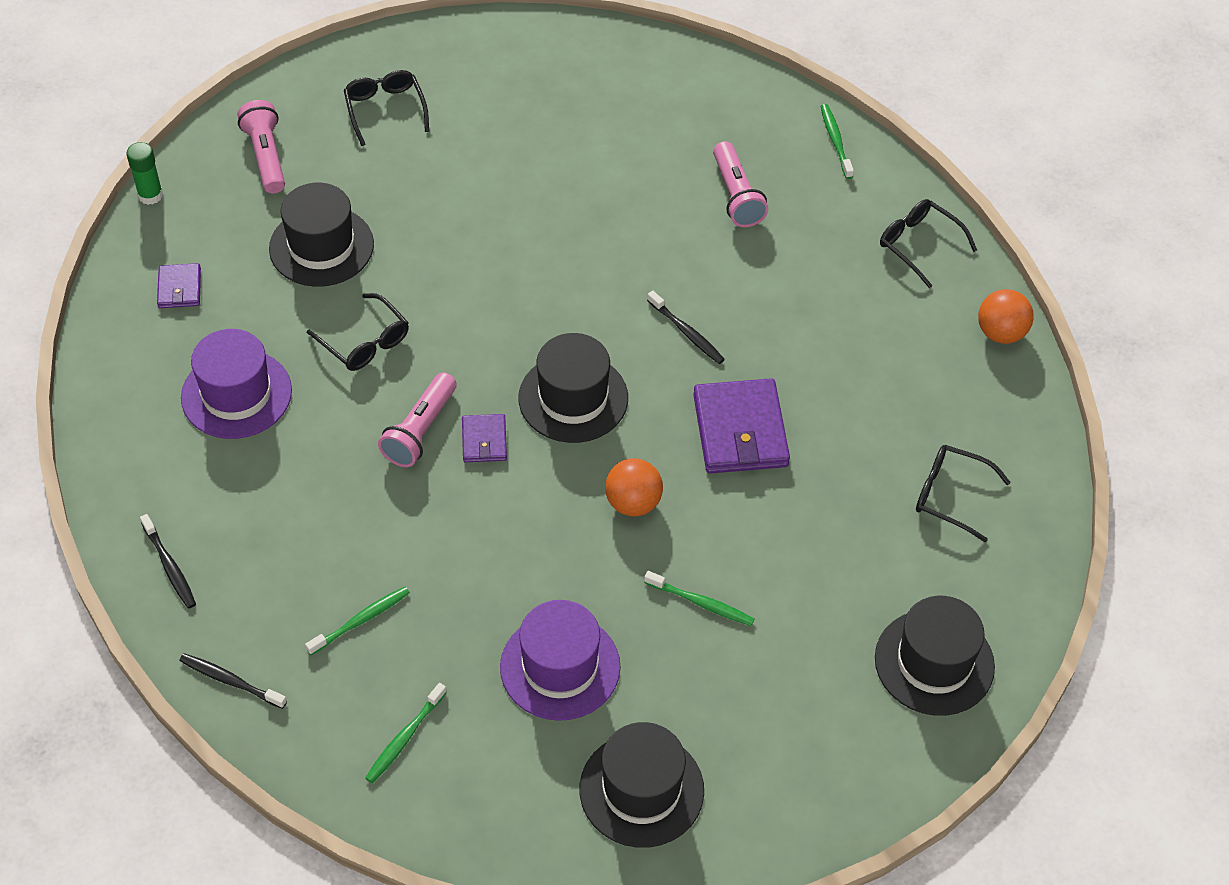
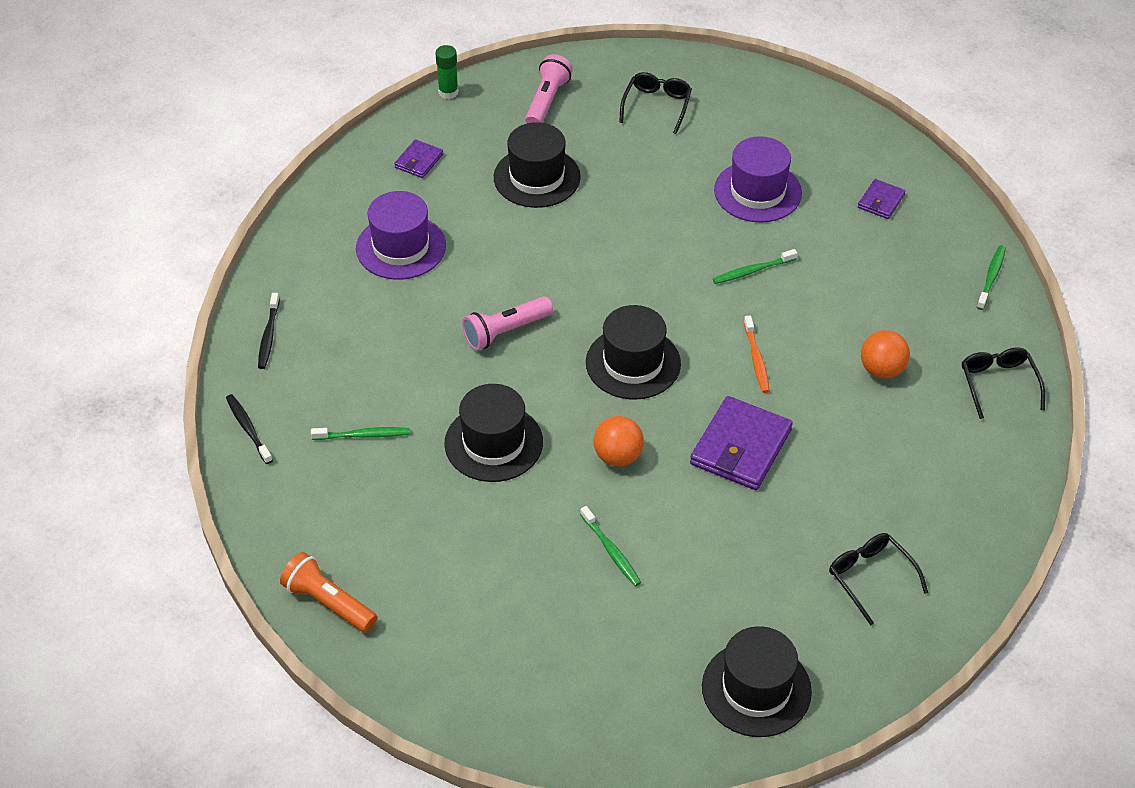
camera: 35 degrees right, 5 degrees down
black glasses [307,293,409,371] -> none
green toothbrush [365,683,447,783] -> green toothbrush moved to [713,249,797,284]
purple wallet [462,414,507,462] -> purple wallet moved to [858,179,905,219]
purple hat [500,600,621,721] -> purple hat moved to [714,136,802,223]
black hat [580,722,704,848] -> black hat moved to [444,384,543,482]
black toothbrush [647,291,725,364] -> orange toothbrush [744,316,770,393]
pink flashlight [713,141,768,227] -> none
orange ball [978,289,1033,344] -> orange ball moved to [861,330,910,379]
none -> orange flashlight [280,552,377,633]

